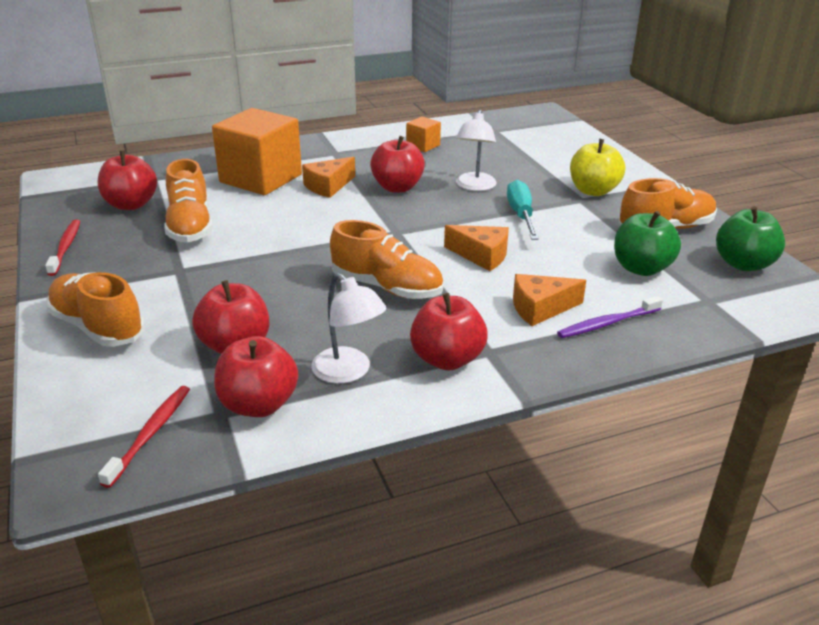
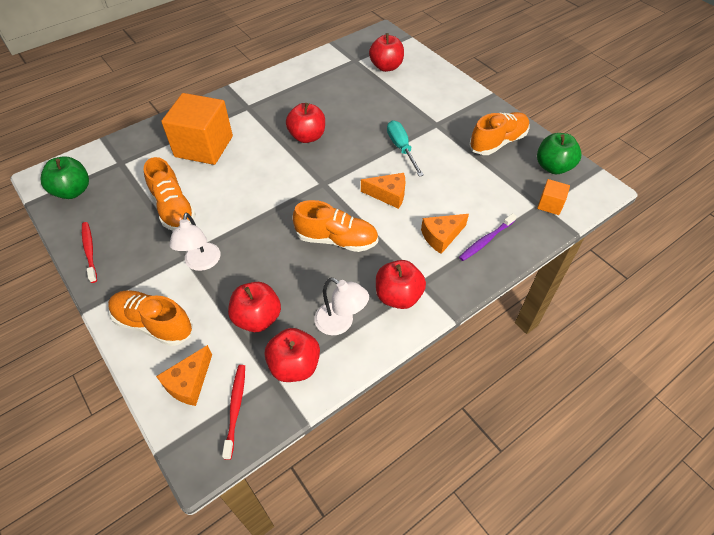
camera: 15 degrees left, 20 degrees up
red apple [98,151,157,210] -> red apple moved to [369,33,404,72]
orange cheese [302,157,355,198] -> orange cheese moved to [156,345,212,406]
orange cube [406,116,441,152] -> orange cube moved to [537,179,570,215]
white lamp [456,110,496,191] -> white lamp moved to [169,213,221,271]
yellow apple [570,139,625,196] -> none
green apple [614,211,681,276] -> green apple moved to [40,156,89,199]

